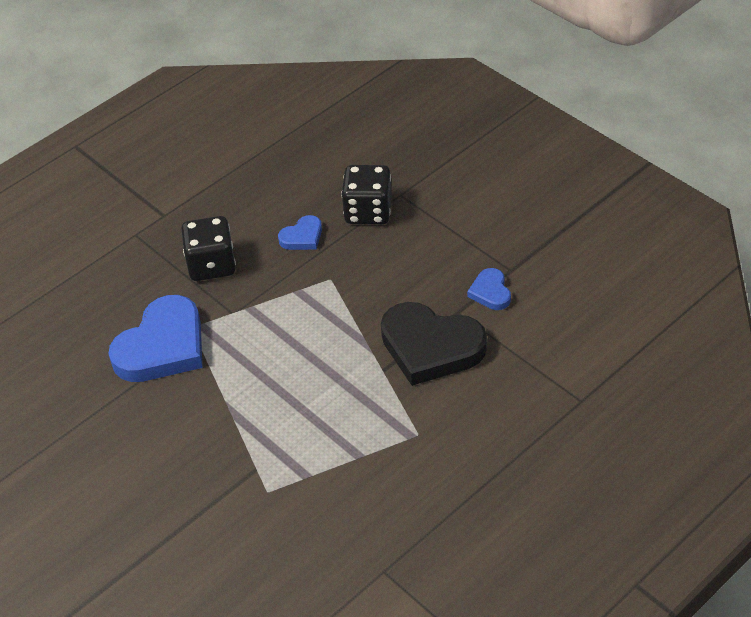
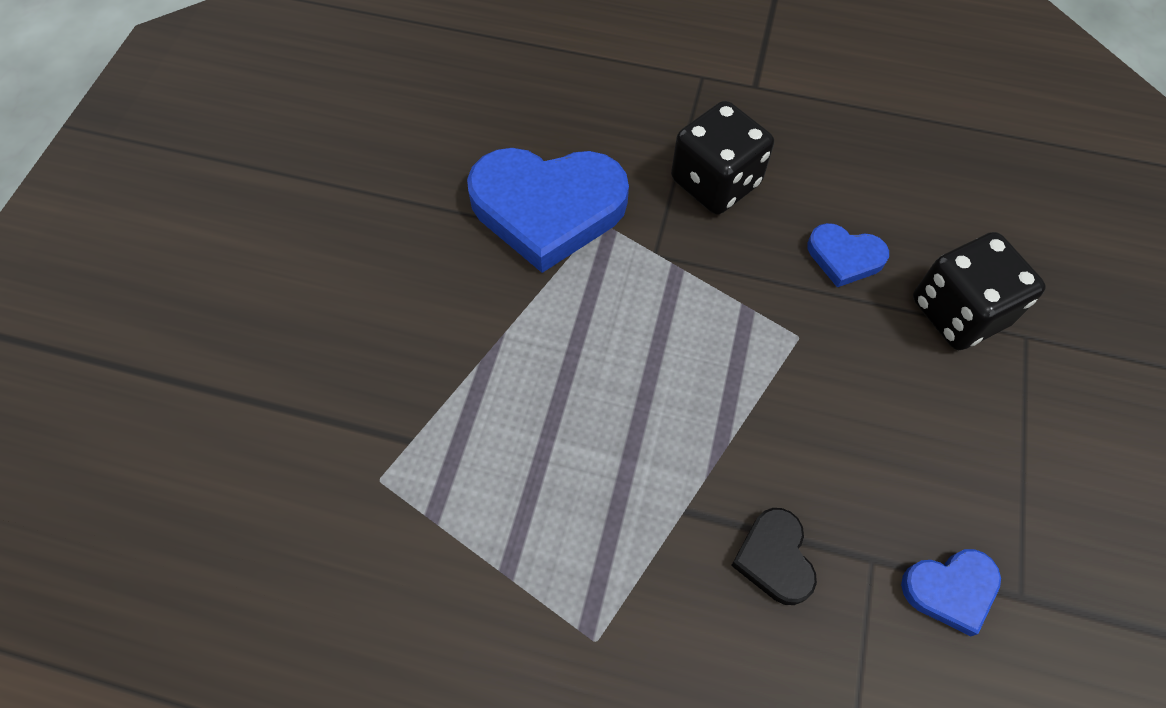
camera: 55 degrees right, 15 degrees up
black heart [381,302,487,386] -> black heart [731,508,817,605], size x0.48
blue heart [467,268,511,310] -> blue heart turned 150 degrees counterclockwise [901,549,1001,636]

